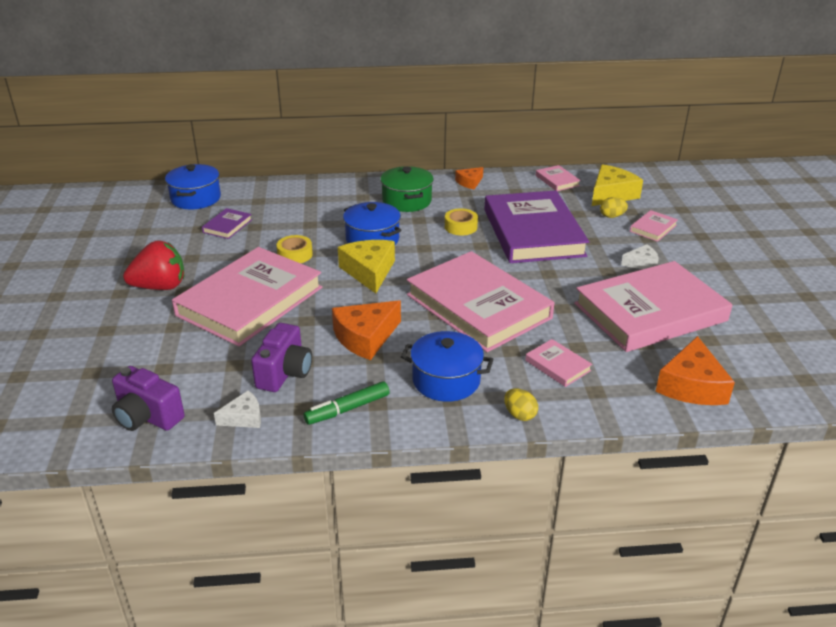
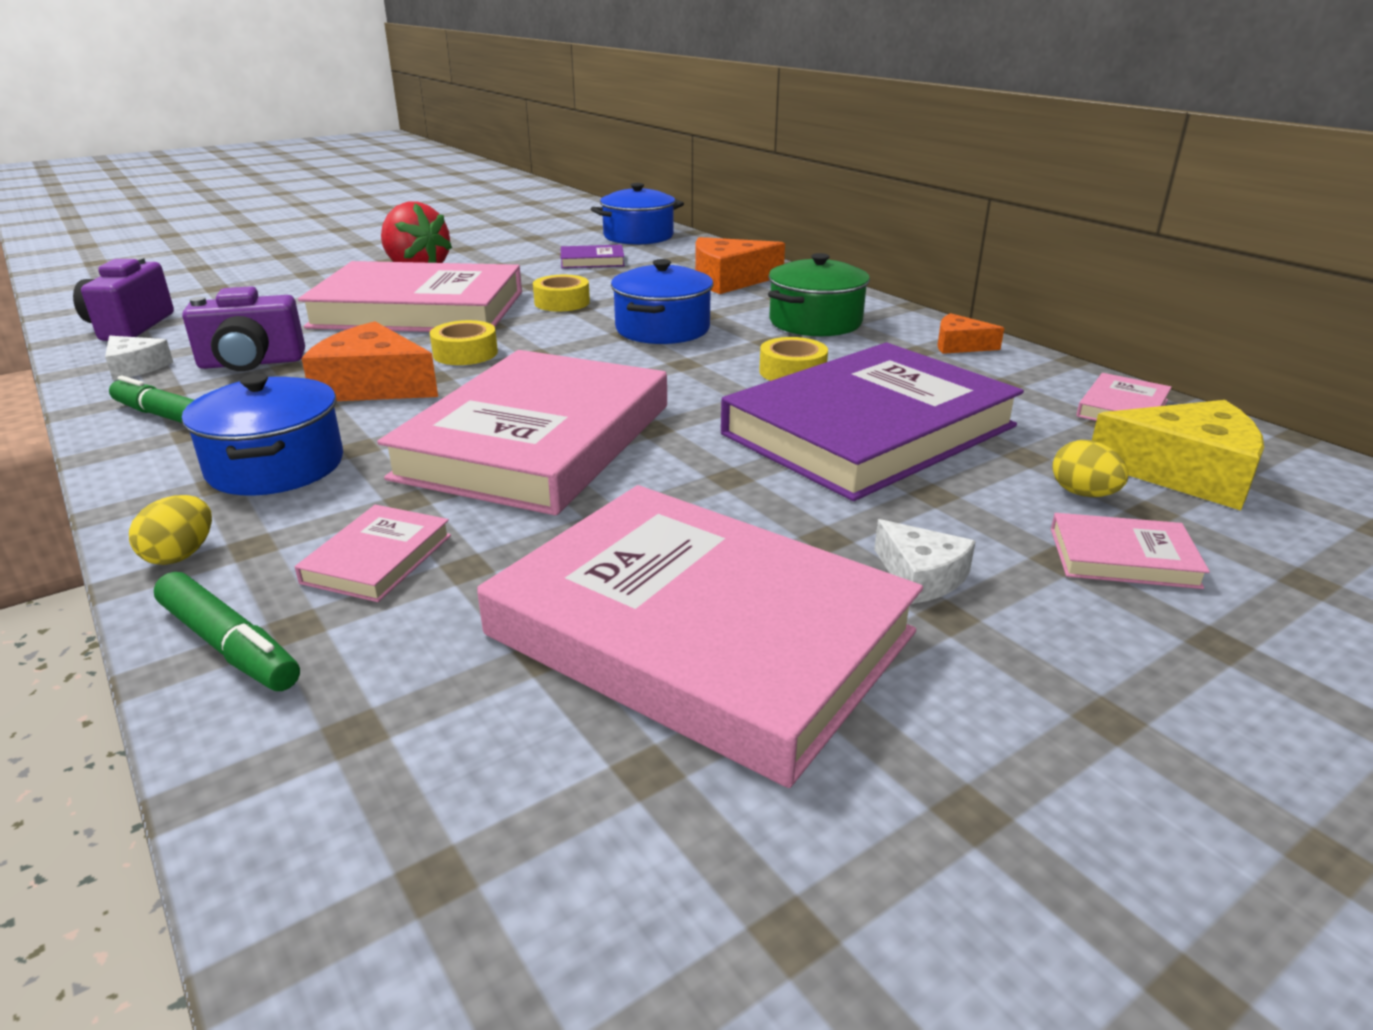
camera: 60 degrees right, 5 degrees down
yellow cheese [338,240,395,294] -> none
orange cheese [655,336,735,405] -> orange cheese moved to [695,237,785,294]
none -> green marker [154,572,300,691]
none -> yellow tape [430,320,498,365]

